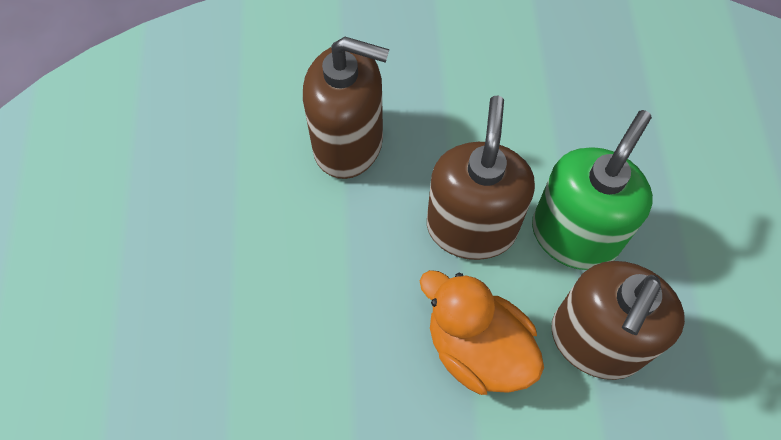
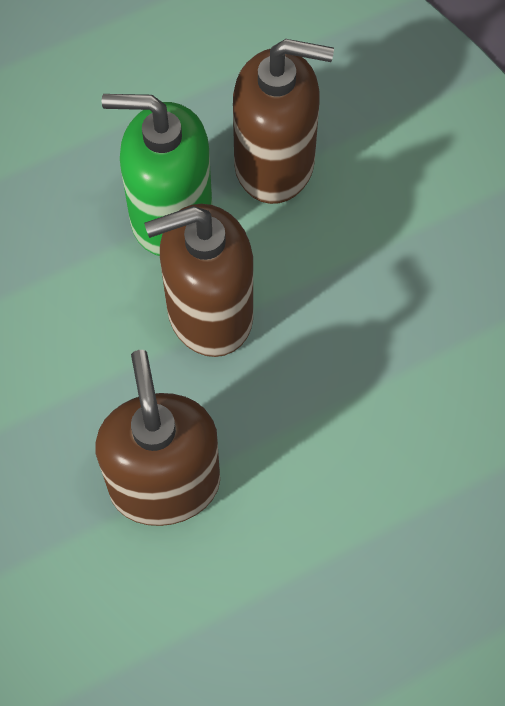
camera: 115 degrees left, 0 degrees up
orange duck [420,270,544,395] -> none

